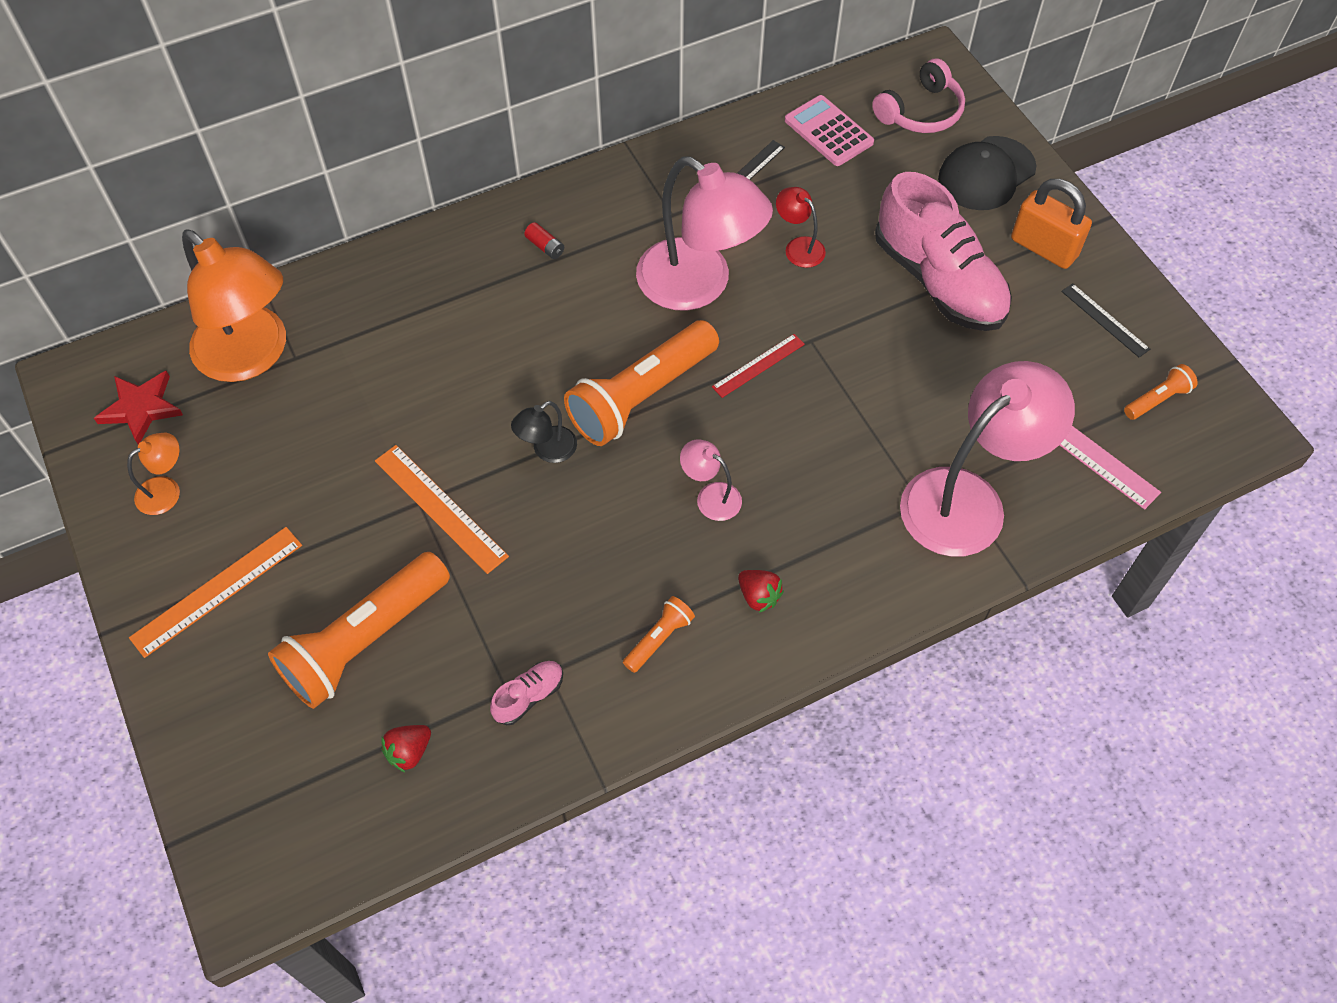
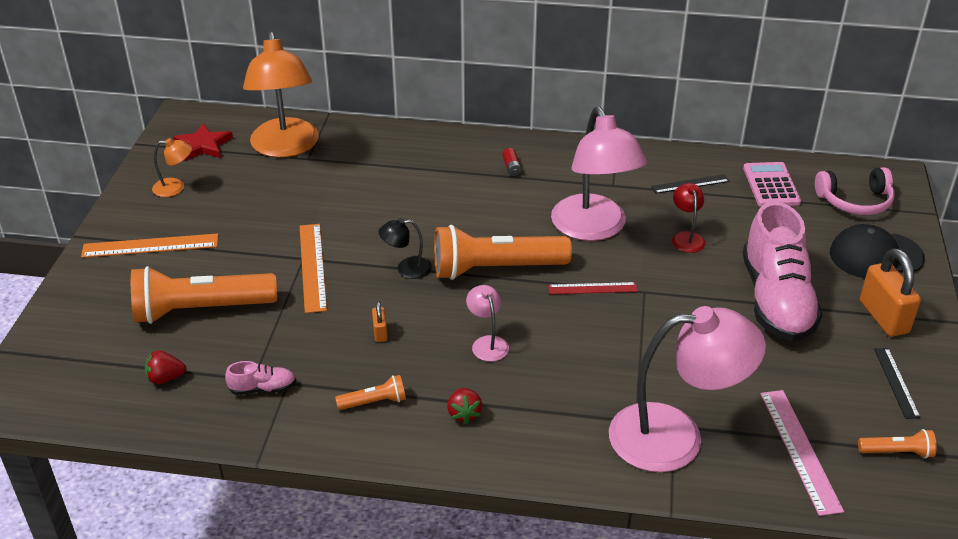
camera: 35 degrees right, 20 degrees down
none -> orange padlock [372,301,388,342]

